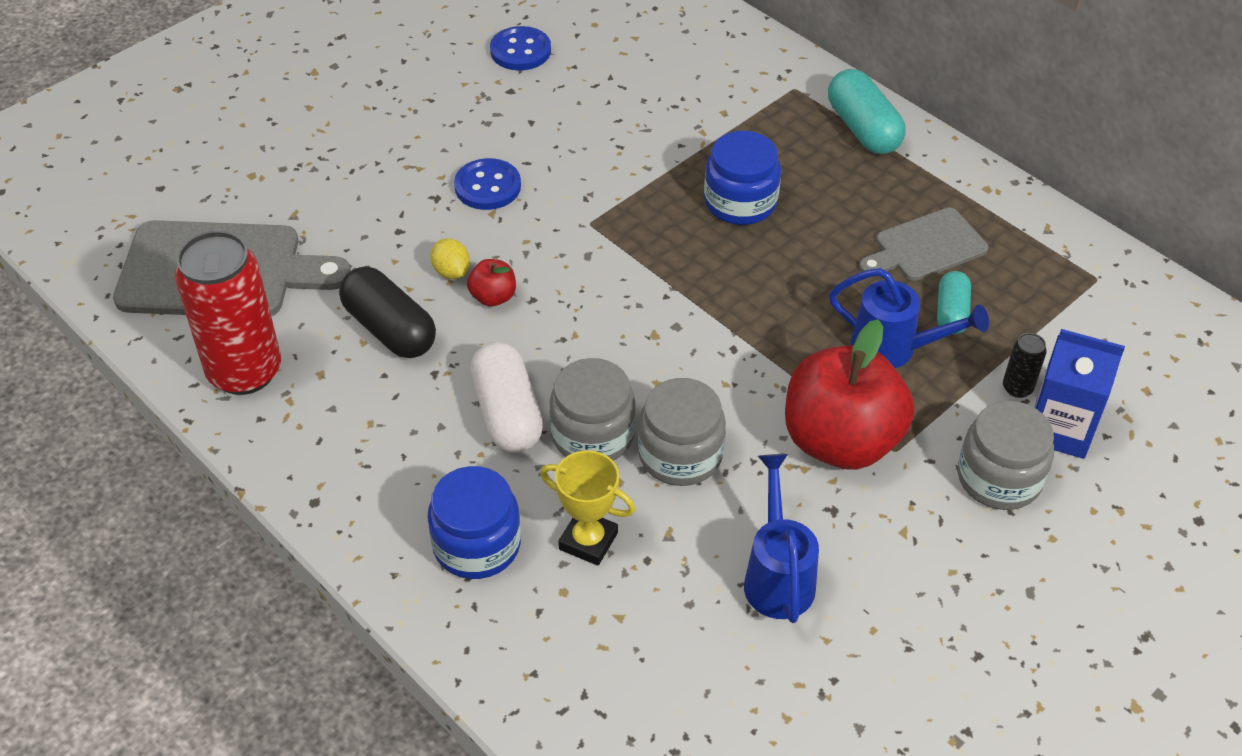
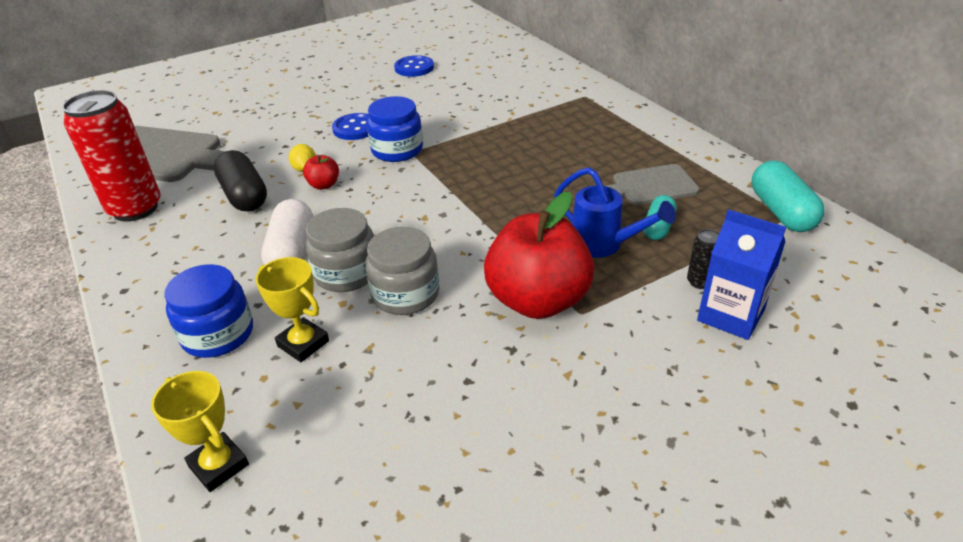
camera: 15 degrees right, 10 degrees down
blue jar [704,131,781,225] -> blue jar moved to [367,96,423,162]
blue watering can [744,454,819,623] -> none
turquoise capsule [828,69,906,154] -> turquoise capsule moved to [752,161,825,232]
grey jar [958,401,1054,510] -> none
none -> yellow trophy [151,371,249,492]

